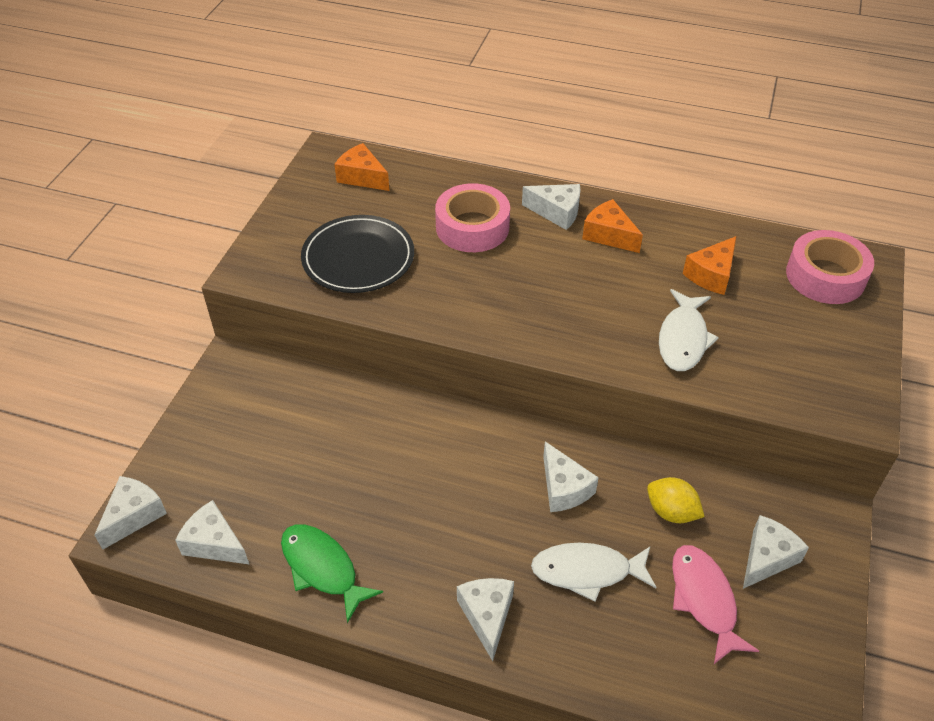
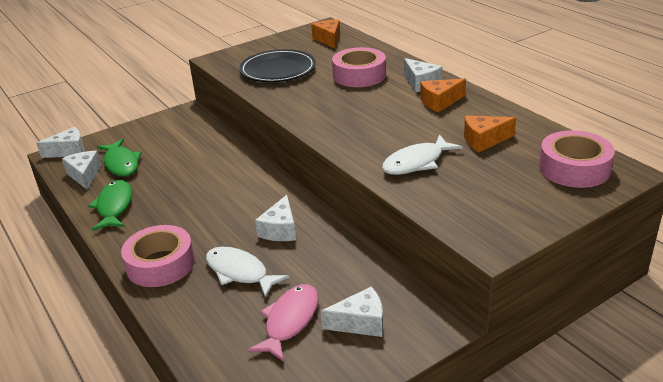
camera: 40 degrees right, 15 degrees down
white cheese [457,578,514,661] -> pink tape [121,225,195,287]
orange cheese [582,199,643,253] -> orange cheese turned 105 degrees counterclockwise [420,79,466,113]
yellow lemon [647,477,705,523] -> none
none -> green fish [97,139,142,176]

